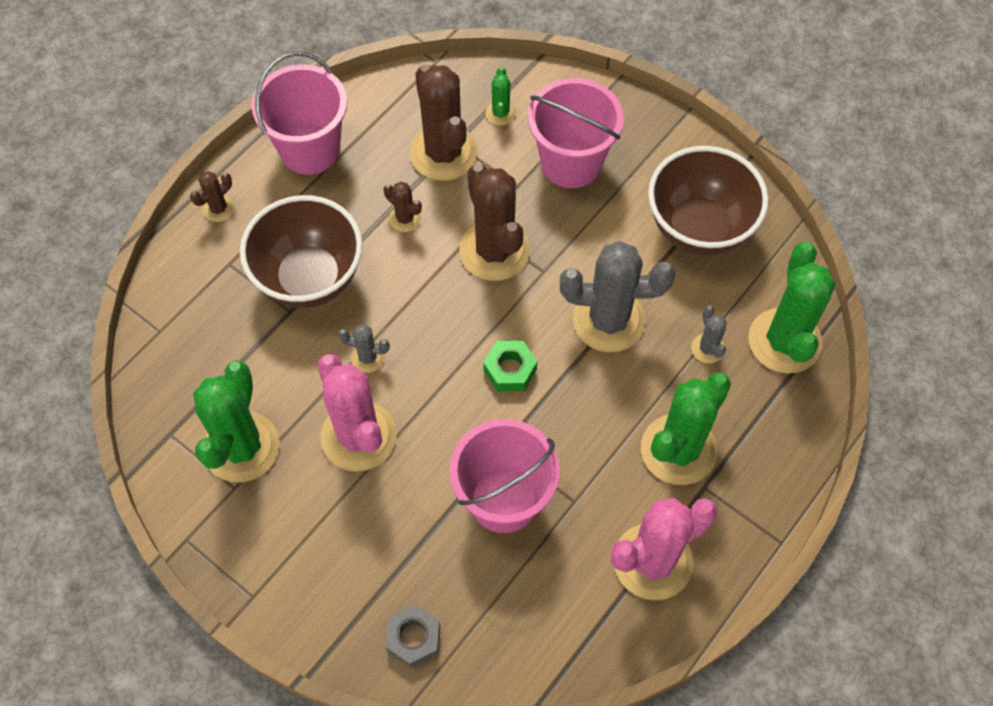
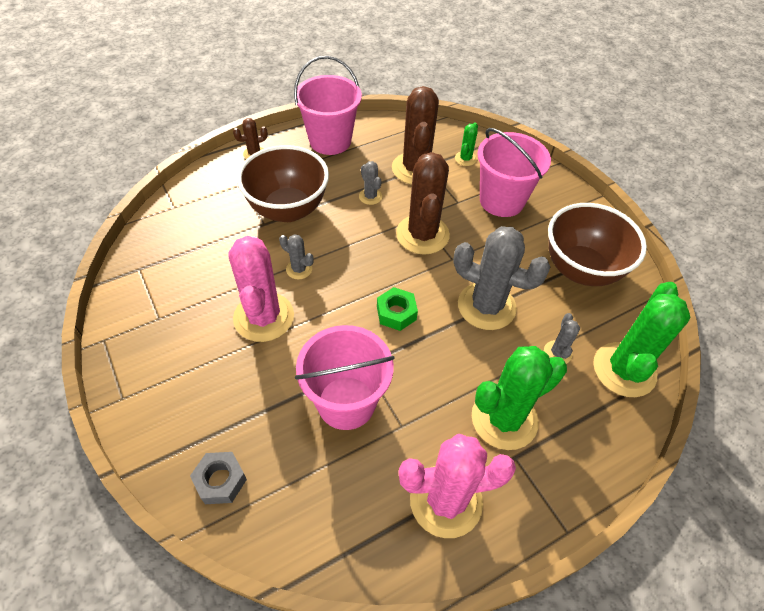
camera: 20 degrees right, 10 degrees down
green cactus [193,360,280,483] -> none
brown cactus [383,182,422,232] -> grey cactus [359,161,382,205]

